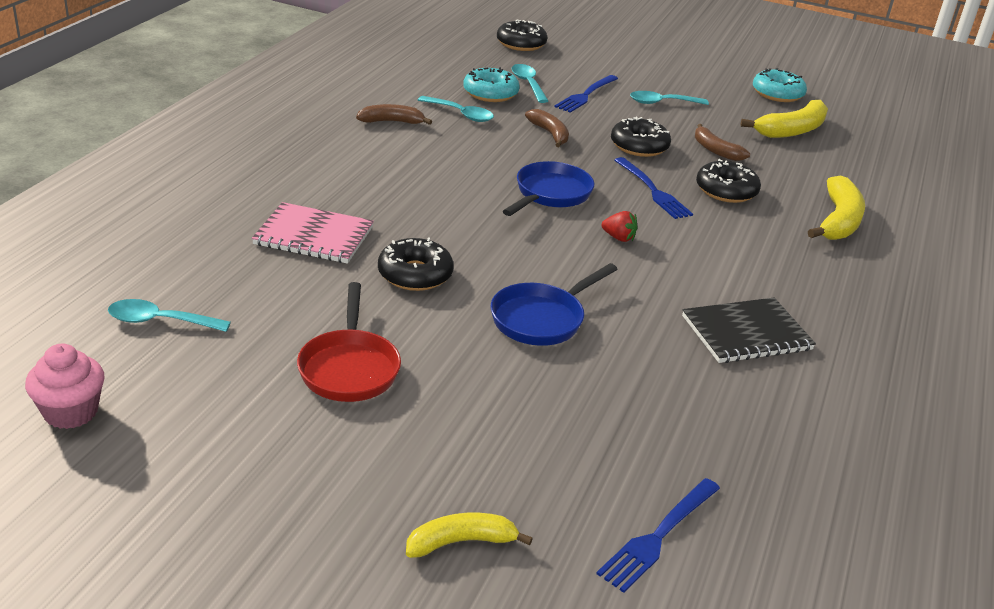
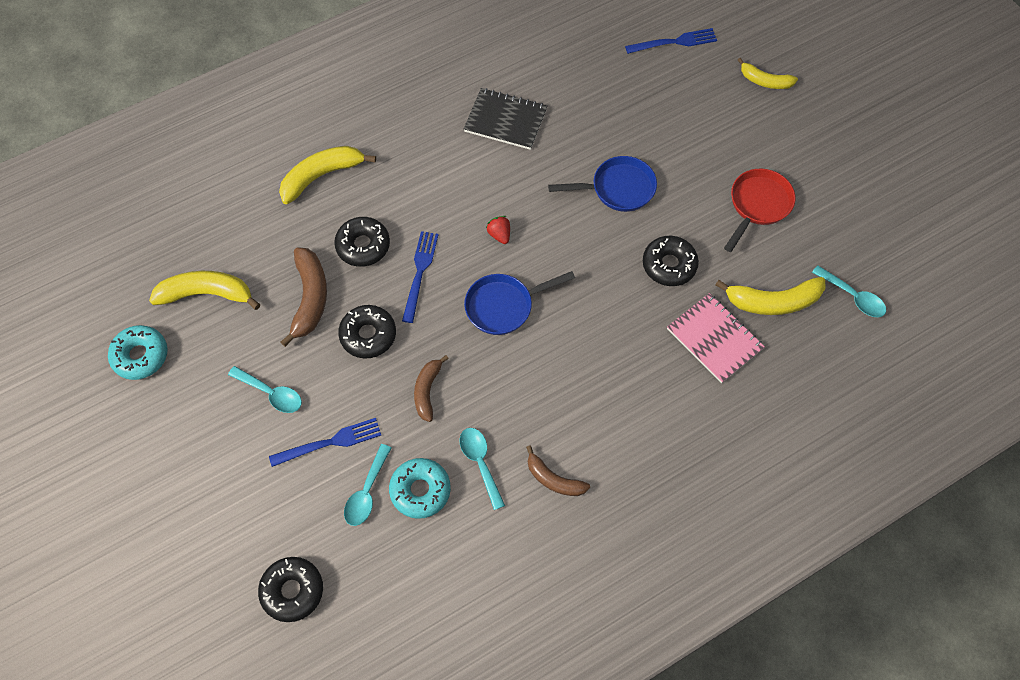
camera: 140 degrees left, 30 degrees up
pink cupcake [25,344,105,429] -> none
brown banana [695,124,750,161] -> brown banana [281,247,327,347], size x1.57
none -> yellow banana [716,277,826,315]

